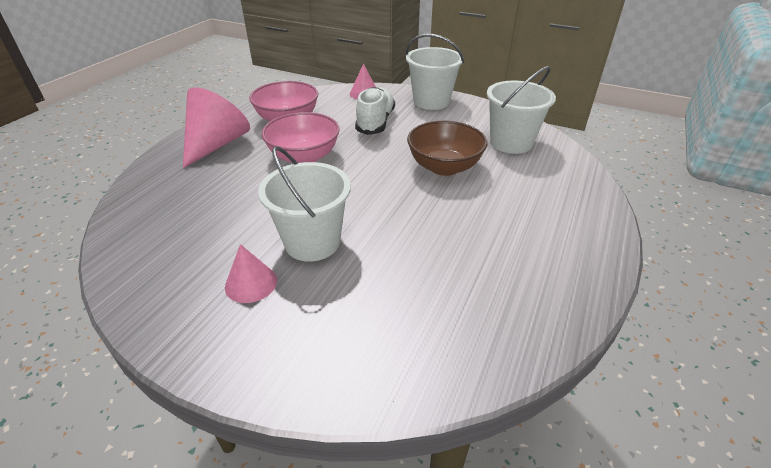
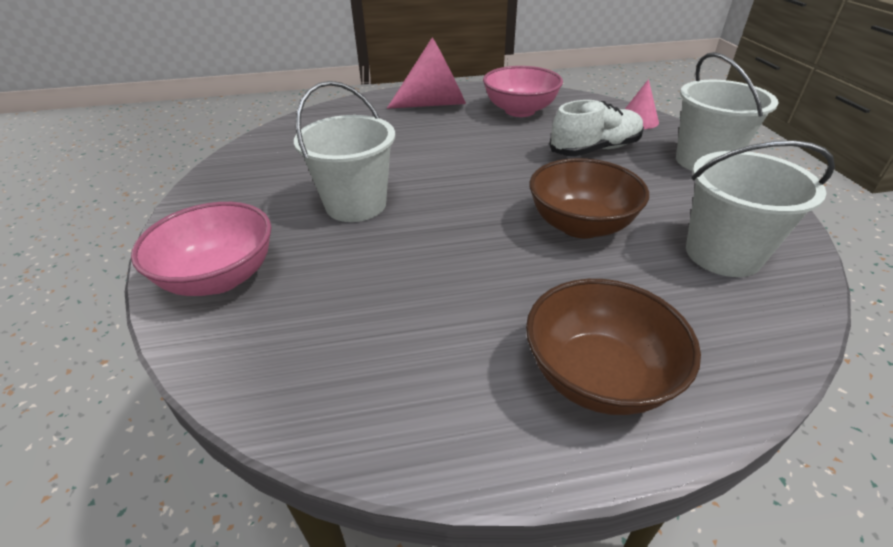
camera: 55 degrees right, 0 degrees up
pink cone [225,244,277,303] -> none
pink bowl [261,112,340,163] -> pink bowl moved to [131,202,271,296]
none -> brown bowl [526,279,701,415]

